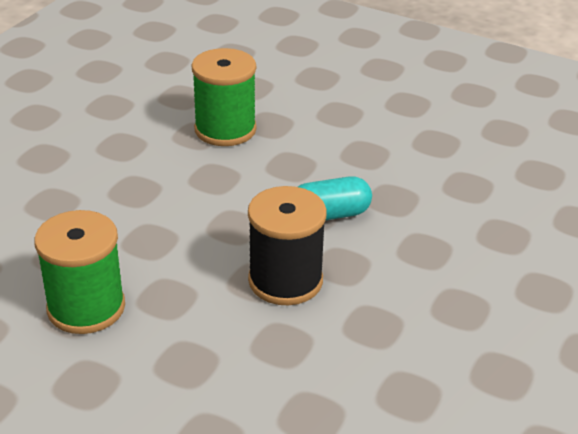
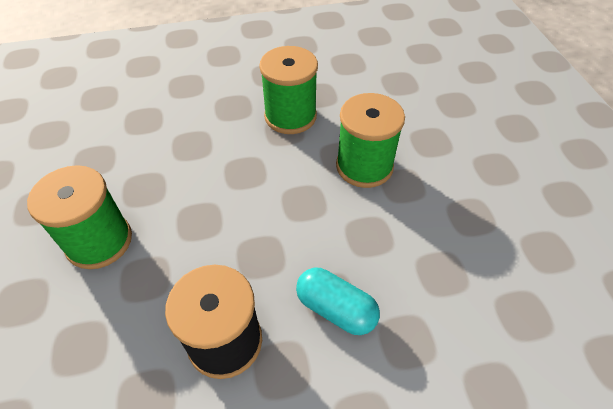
camera: 50 degrees right, 15 degrees up
none -> green spool [259,46,318,134]

